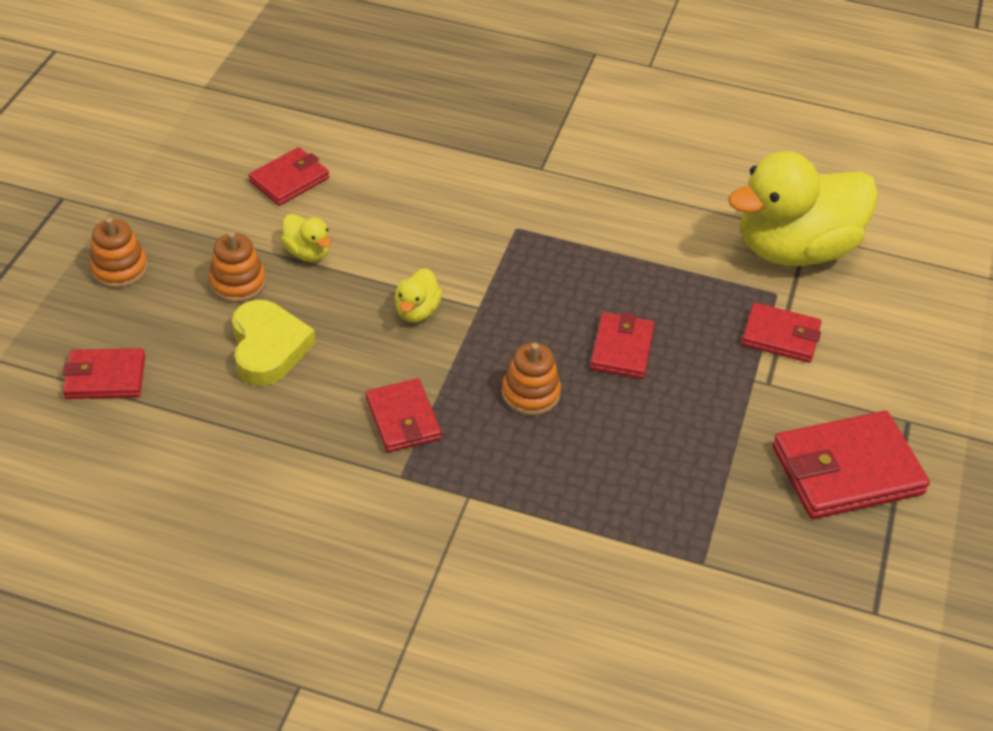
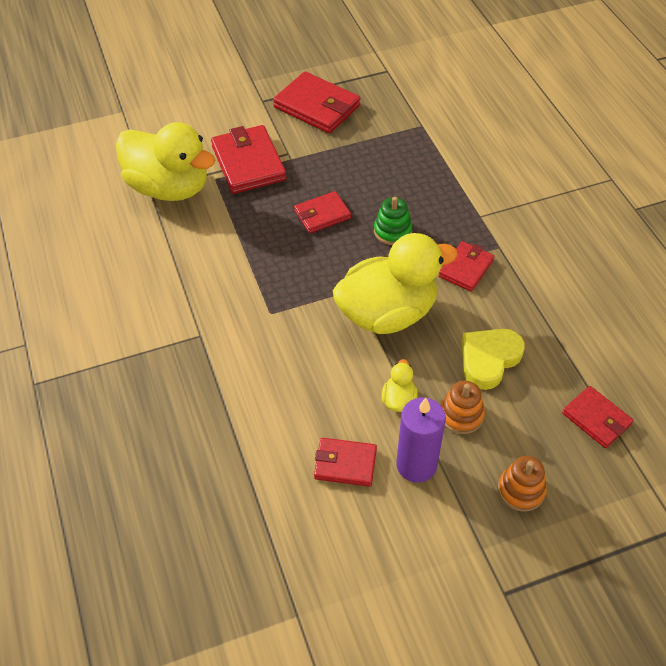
camera: 125 degrees left, 5 degrees up
yellow duck [394,268,442,322] -> yellow duck [333,233,458,334], size x2.46
orange stacking toy [502,343,561,416] -> green stacking toy [374,197,412,245]
red wallet [742,302,821,363] -> red wallet [211,125,287,194], size x1.66
none -> purple candle [397,397,446,483]

